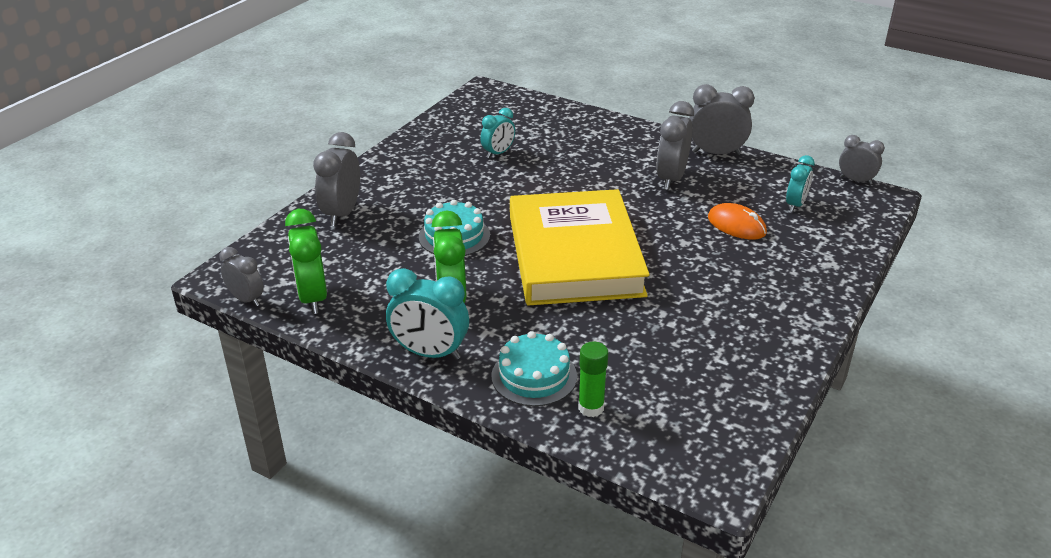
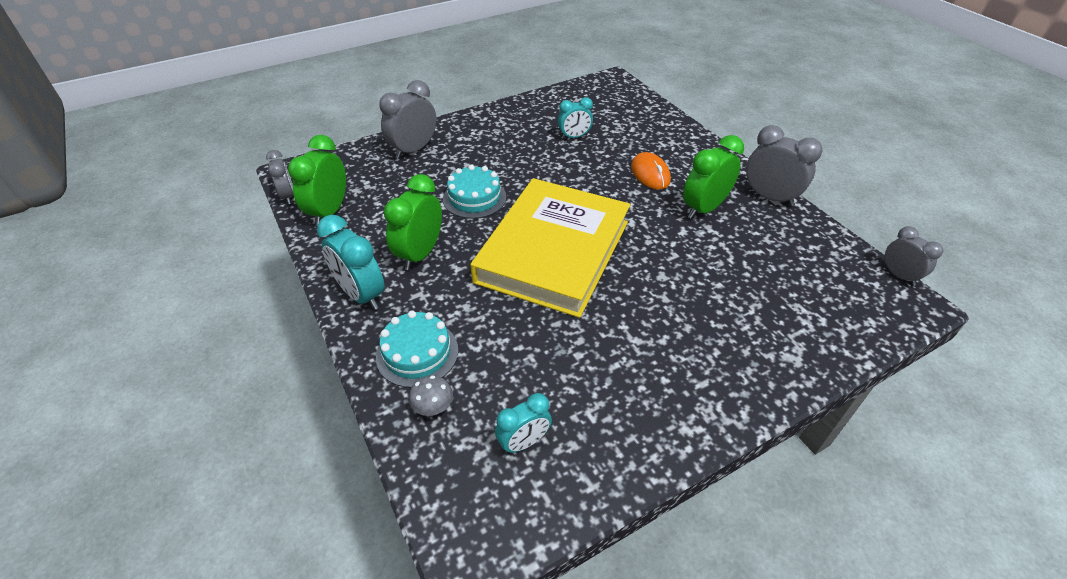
camera: 30 degrees right, 10 degrees up
green glue stick [578,342,608,417] -> grey mushroom [409,375,453,416]
grey clock [656,101,694,190] -> green clock [683,135,744,219]
orange mouse [708,203,767,240] -> orange mouse moved to [631,152,671,190]
turquoise clock [786,155,815,212] -> turquoise clock moved to [495,393,552,453]

